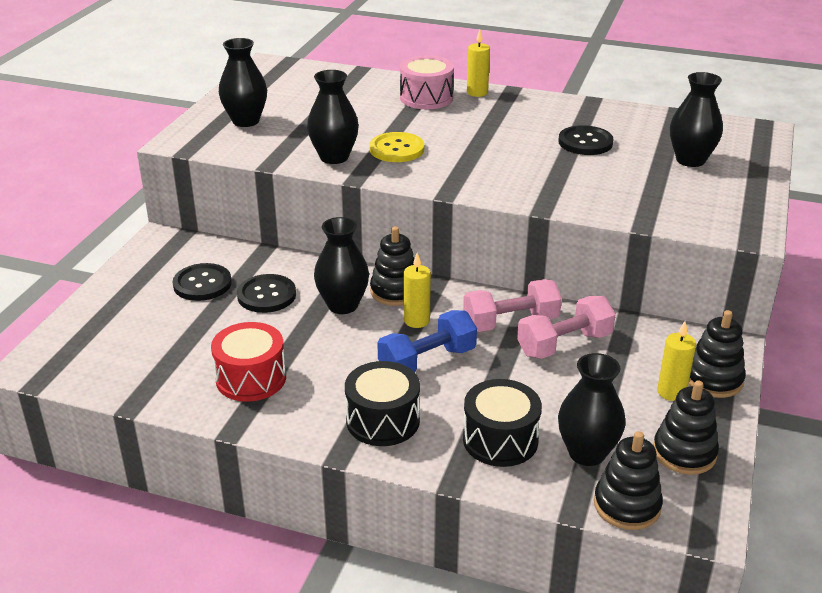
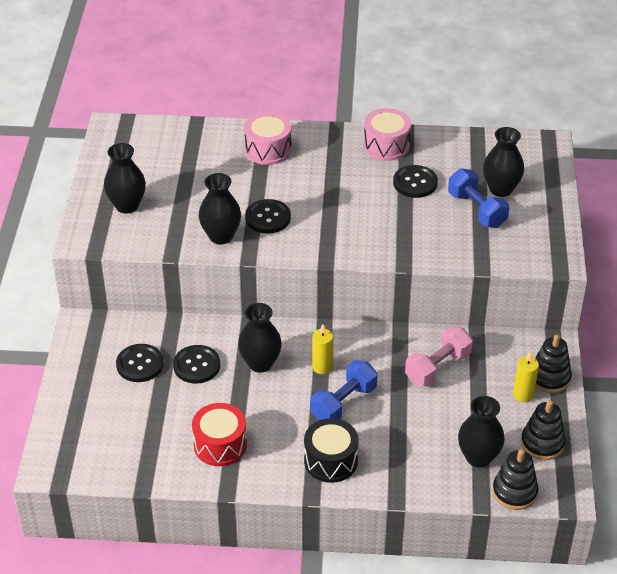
camera: 15 degrees left, 10 degrees up
yellow button [370,132,424,162] -> black button [245,199,291,234]
black stacking toy [370,226,415,306] -> none
pink dumbbell [463,279,562,332] -> none
black drum [463,379,542,467] -> none
yellow candle [467,30,490,97] -> none
none -> pink drum [364,108,411,161]
none -> blue dumbbell [448,168,509,228]

